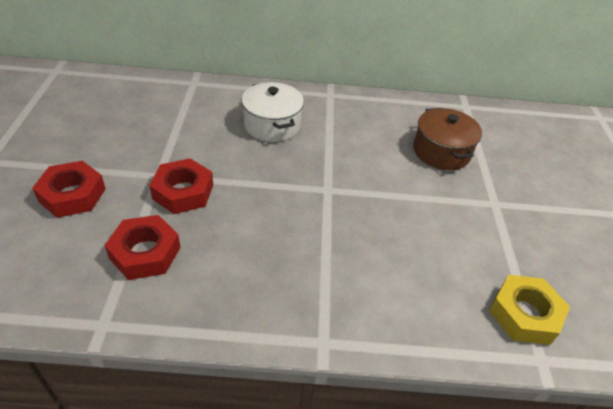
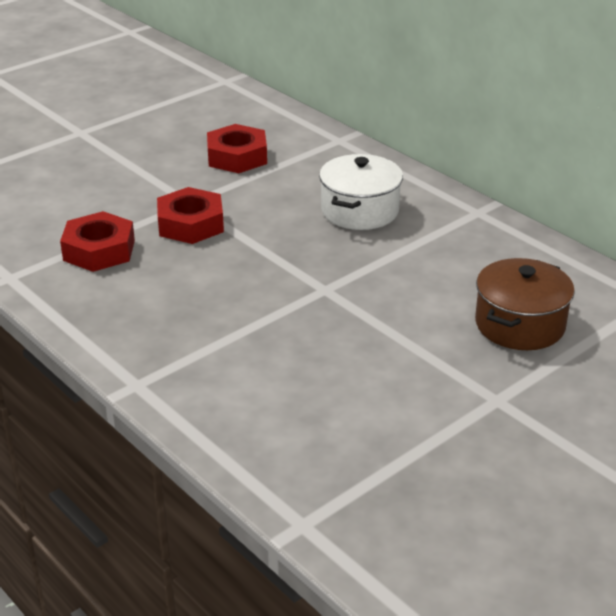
camera: 50 degrees right, 10 degrees down
red nut [32,161,106,218] -> red nut moved to [207,124,267,173]
yellow nut [489,275,570,345] -> none

